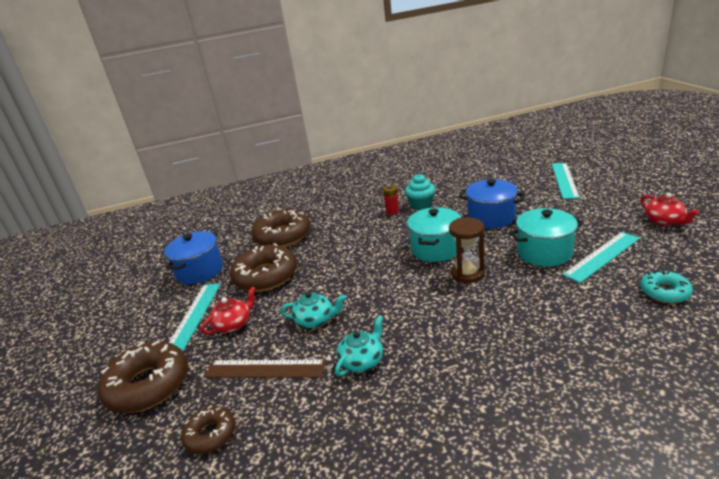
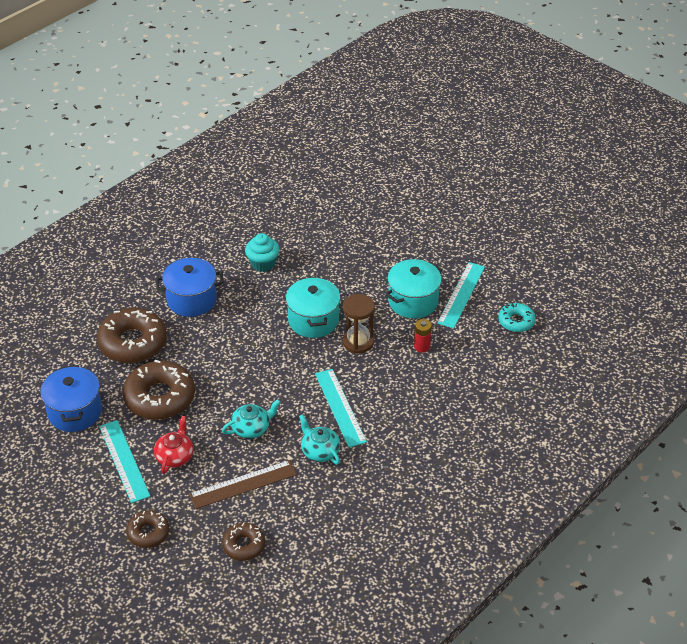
camera: 35 degrees left, 15 degrees up
brown donut [98,340,188,413] -> brown donut [126,510,169,548], size x0.54
turquoise teapot [335,315,383,376] -> turquoise teapot turned 45 degrees counterclockwise [299,414,340,465]
red battery [383,185,399,215] -> red battery moved to [414,319,432,353]
blue pot [459,179,525,229] -> blue pot moved to [156,258,224,317]
turquoise ruler [552,163,580,199] -> turquoise ruler moved to [315,369,367,447]
red teapot [641,193,699,226] -> none

